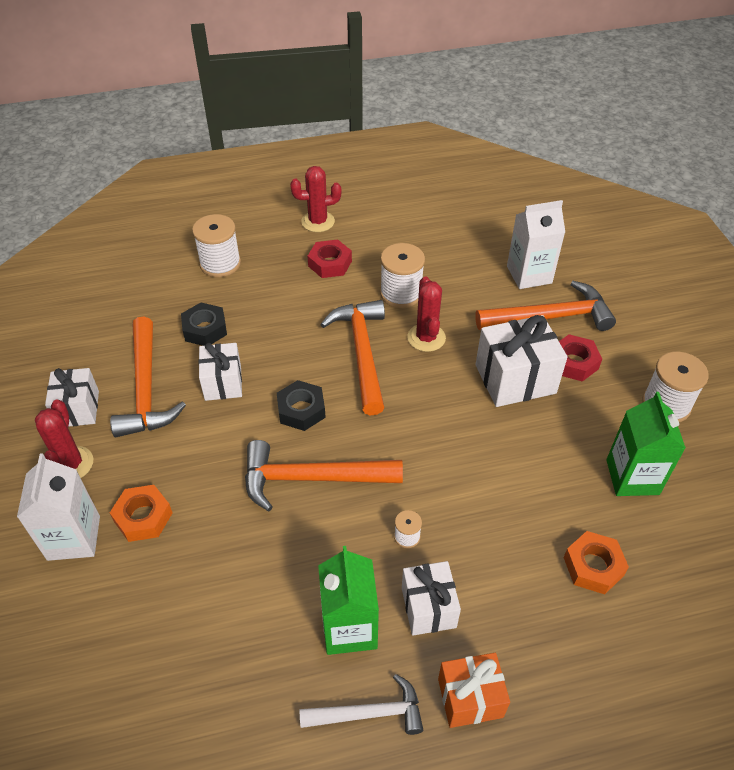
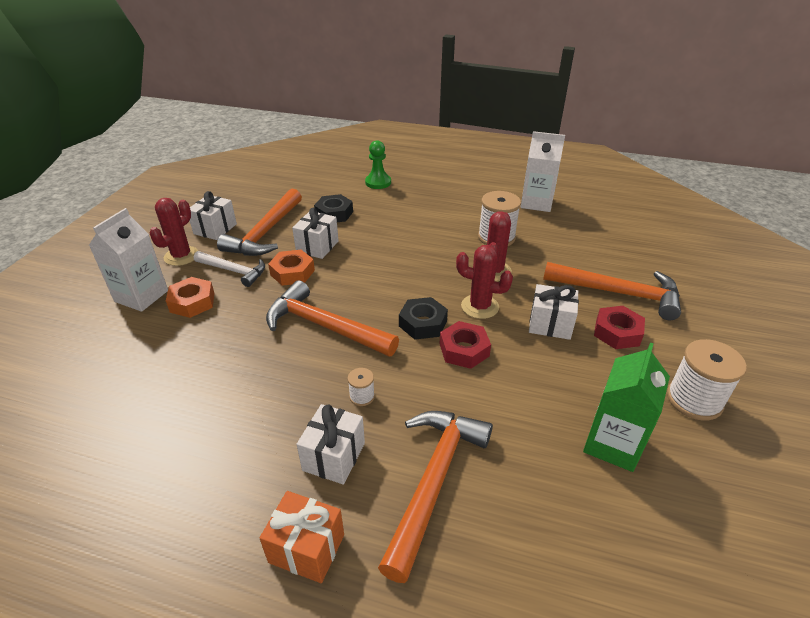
camera: 30 degrees right, 10 degrees down
white spool [192,214,241,277] -> green pawn [365,140,391,189]
black nut [277,380,326,431] -> black nut moved to [399,297,448,340]
red cactus [290,166,341,232] -> red cactus moved to [456,245,513,319]
white hammer [300,674,423,735] -> white hammer moved to [194,251,265,287]
red nut [307,240,352,278] -> red nut moved to [439,321,491,369]
green carton [318,546,379,655] -> none
orange hammer [320,300,385,415] -> orange hammer moved to [378,411,493,583]
white gift [476,315,567,407] -> white gift [529,284,579,340], size x0.64
white carton [507,200,565,289] -> white carton moved to [521,131,565,212]
orange nut [564,531,629,594] -> orange nut moved to [268,250,315,286]

